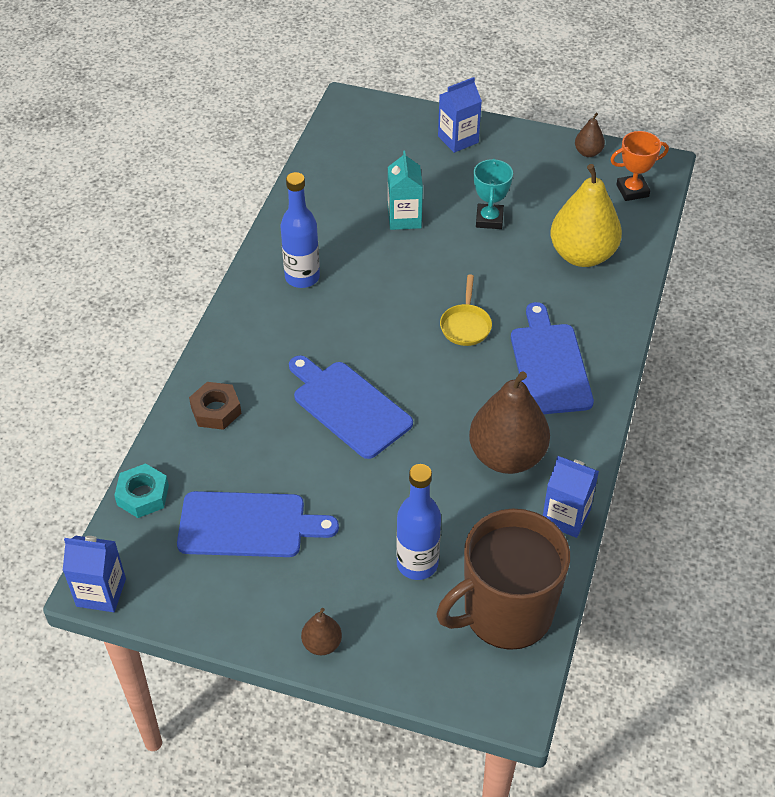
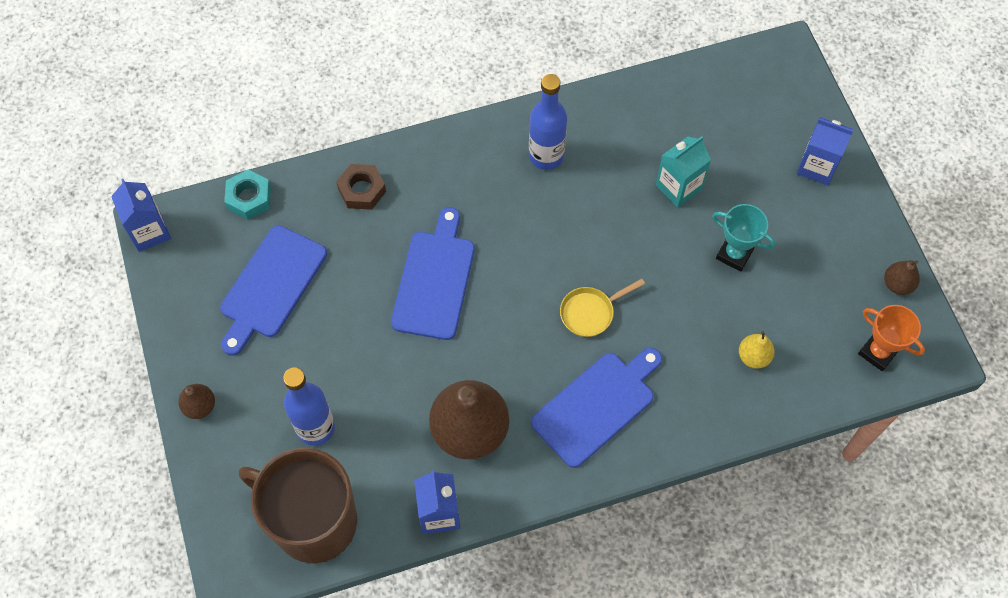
camera: 55 degrees right, 15 degrees up
blue cutting board [177,491,339,557] -> blue cutting board turned 60 degrees clockwise [220,225,327,356]
turquoise trophy [474,158,513,229] -> turquoise trophy turned 60 degrees clockwise [712,204,775,271]
yellow pear [550,164,622,267] -> yellow pear [739,331,775,369], size x0.46

